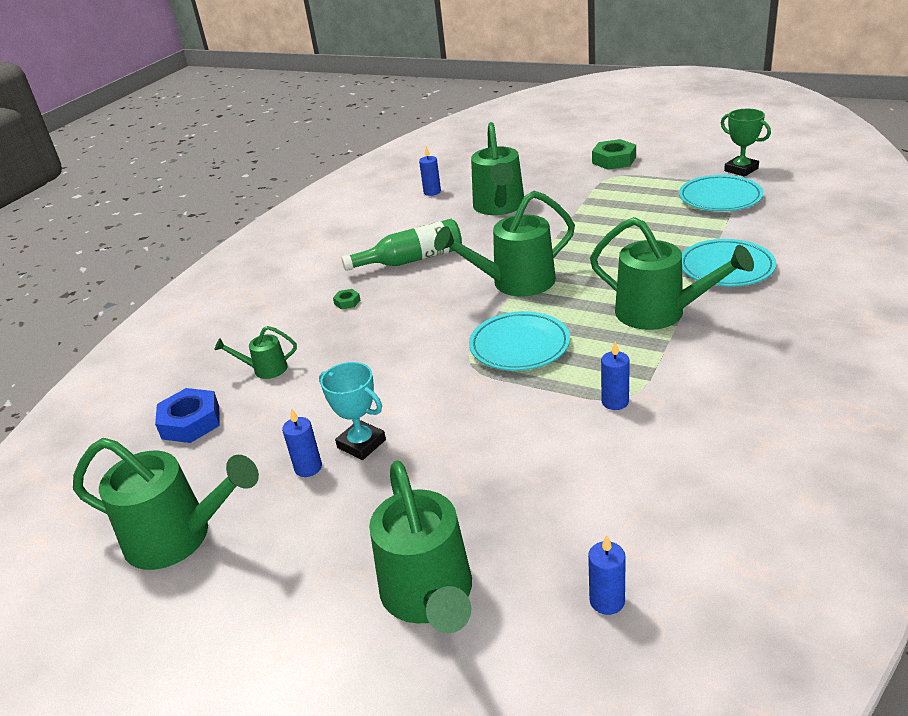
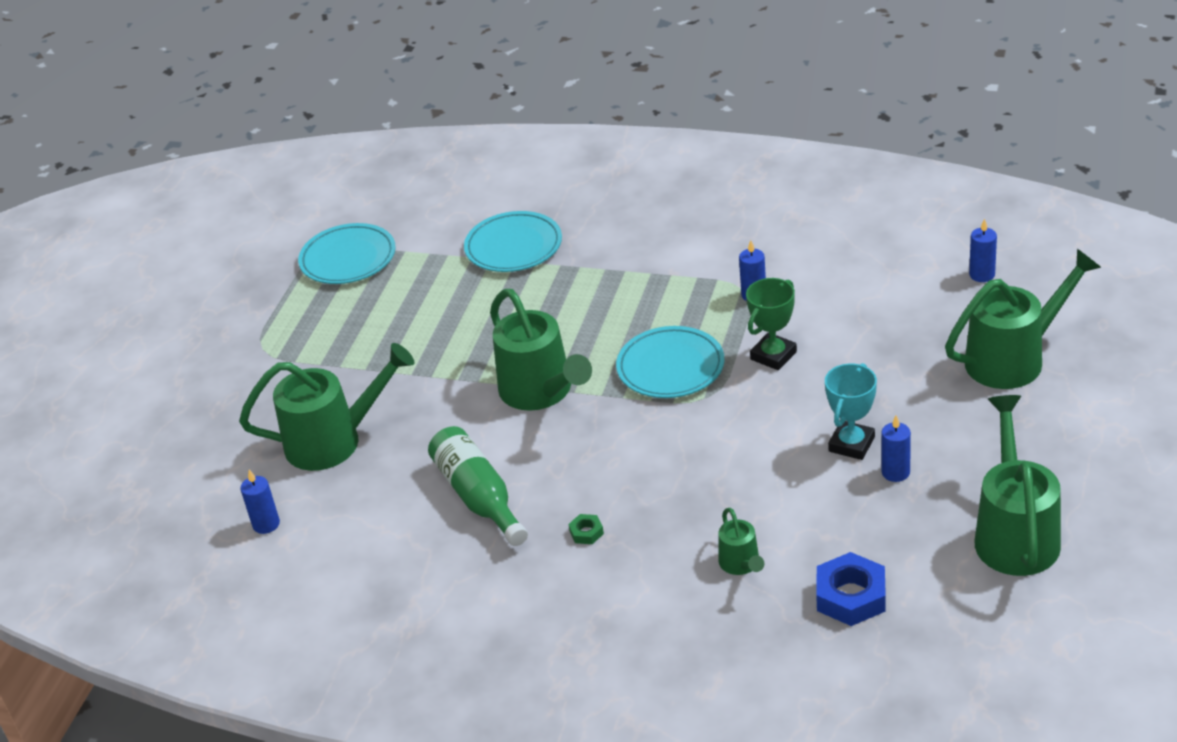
camera: 100 degrees left, 5 degrees up
green watering can [590,217,754,330] -> none
green nut [592,139,636,170] -> none
green trophy [721,109,771,177] -> green trophy moved to [746,278,797,370]

